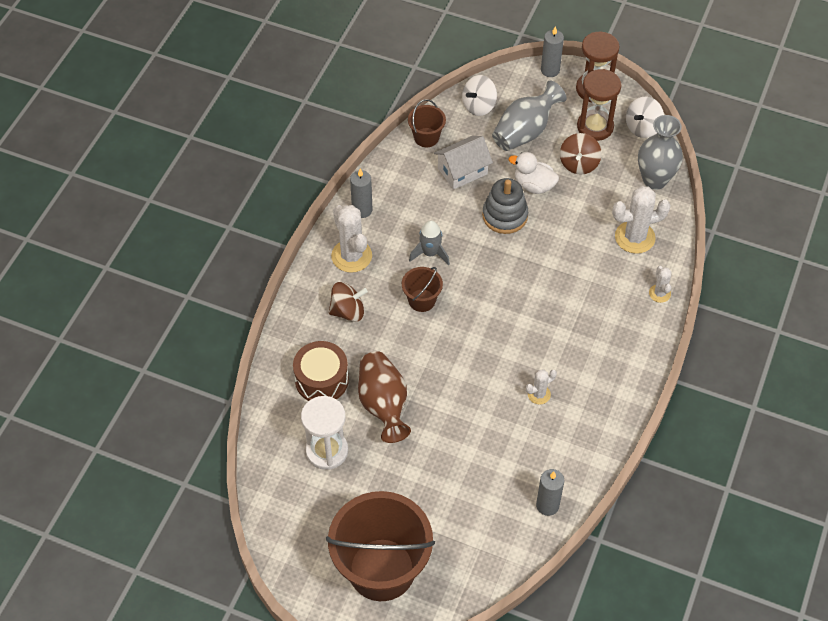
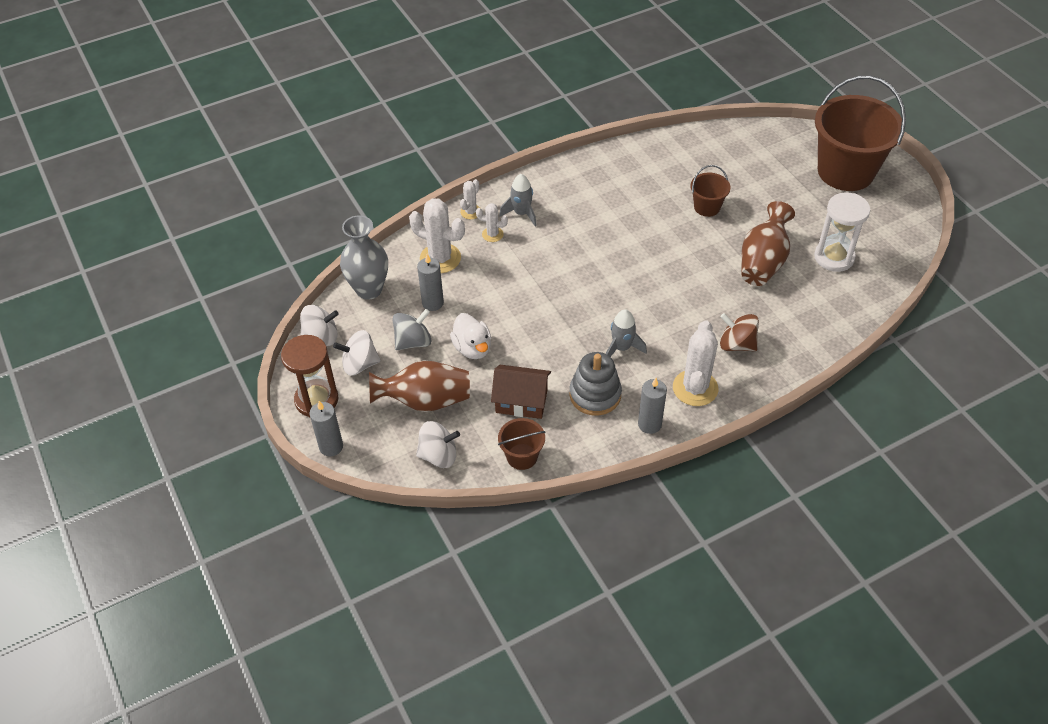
camera: 140 degrees left, 5 degrees down
brown drum [293,341,349,401] -> none
brown bucket [402,267,443,312] -> brown bucket moved to [690,165,731,217]
white house [434,136,493,190] -> brown house [491,365,551,419]
grey stacking toy [482,178,528,234] -> grey stacking toy moved to [569,352,622,416]
grey vase [492,81,567,151] -> brown vase [369,360,470,412]
white cactus [526,369,557,404] -> white cactus moved to [476,203,508,242]
grey candle [536,469,565,516] -> grey candle moved to [417,254,444,311]
brown spinning top [560,133,602,175] -> grey spinning top [392,309,431,350]
brown hourglass [577,69,621,141] -> white spinning top [333,330,381,376]
none -> grey rocket [499,174,537,226]

